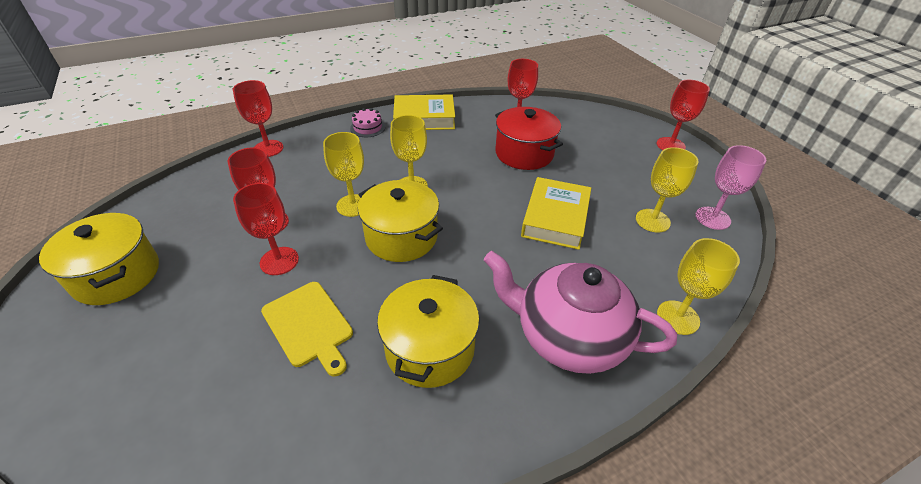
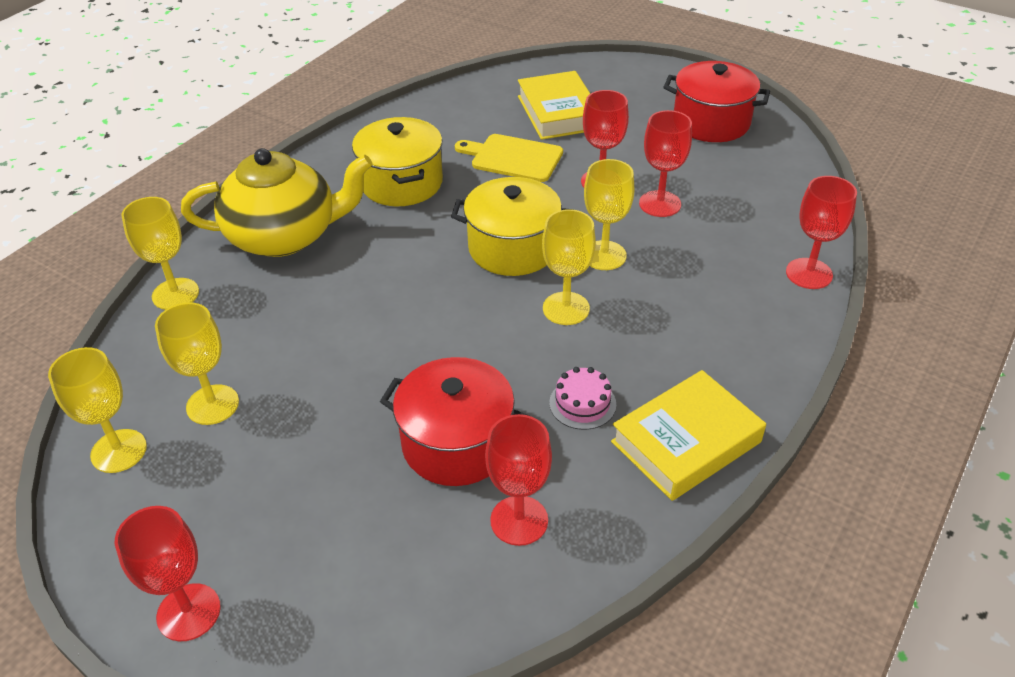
camera: 150 degrees right, 0 degrees up
yellow pot [39,213,159,305] -> red pot [664,61,770,142]
pink cake [350,108,385,137] -> pink cake moved to [549,367,616,430]
pink teapot [484,251,677,374] -> yellow teapot [181,148,373,257]
yellow book [521,177,591,250] -> yellow book moved to [518,71,590,140]
pink goblet [695,145,766,230] -> yellow goblet [48,347,147,473]

